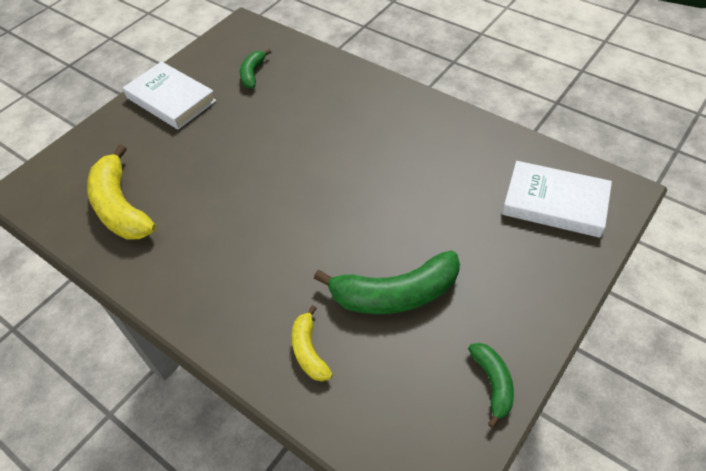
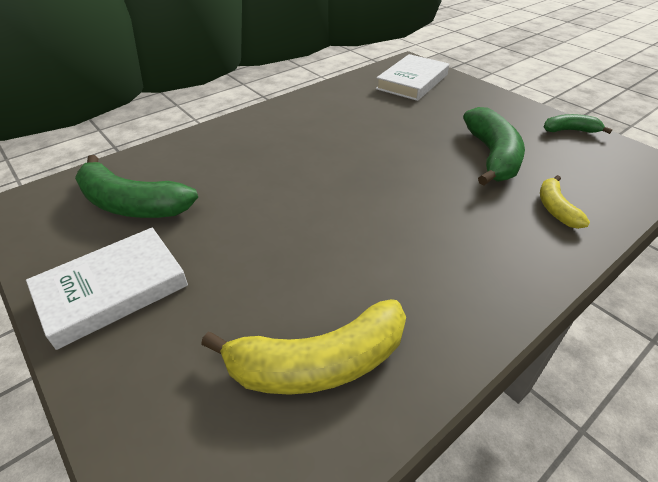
camera: 80 degrees left, 10 degrees down
green banana [240,49,271,89] -> green banana [75,155,198,218], size x1.86
yellow banana [292,305,333,382] -> yellow banana turned 90 degrees clockwise [540,175,590,229]

